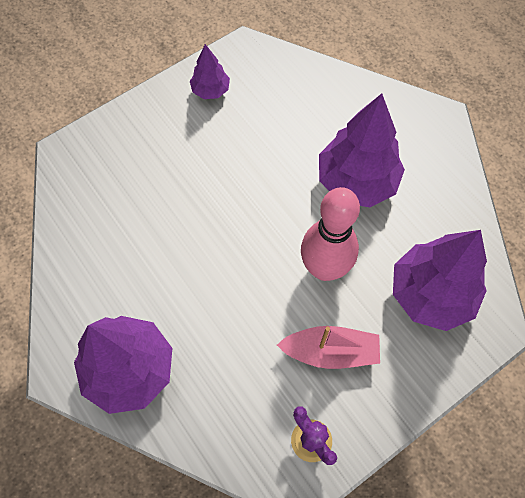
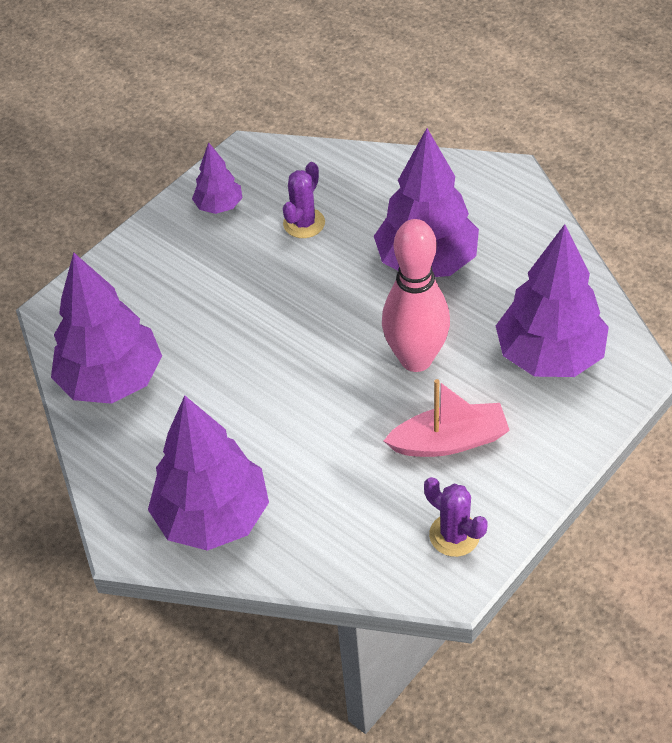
camera: 10 degrees left, 15 degrees down
none -> purple tree [51,252,162,404]
none -> purple cactus [283,162,325,238]

